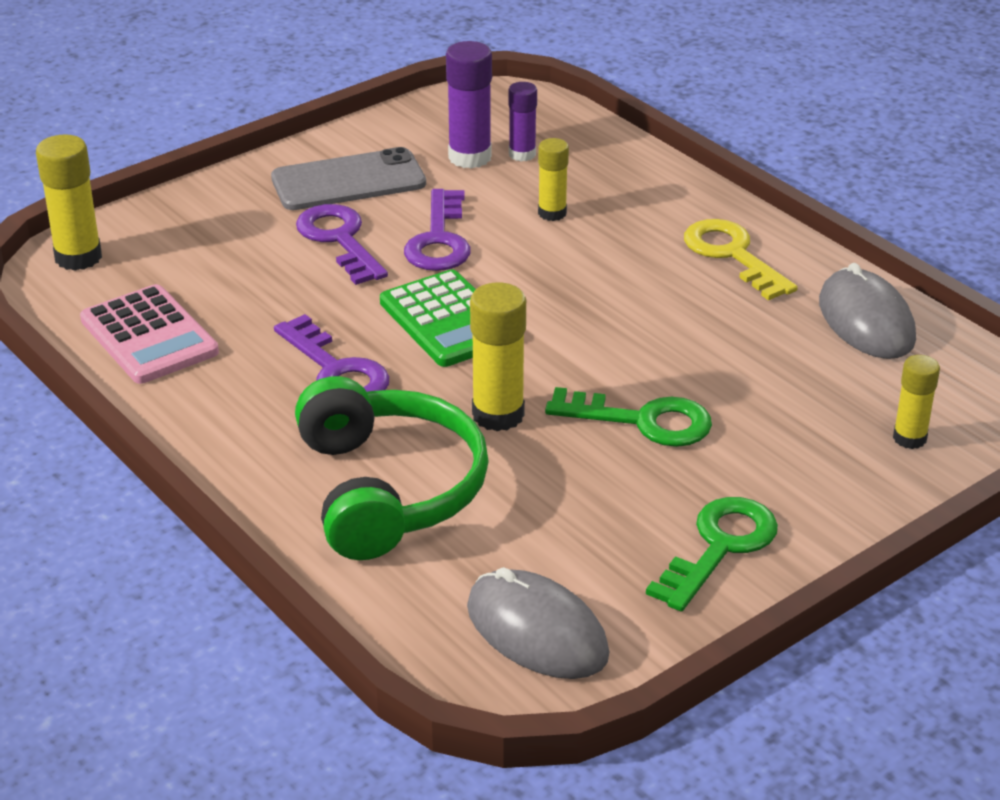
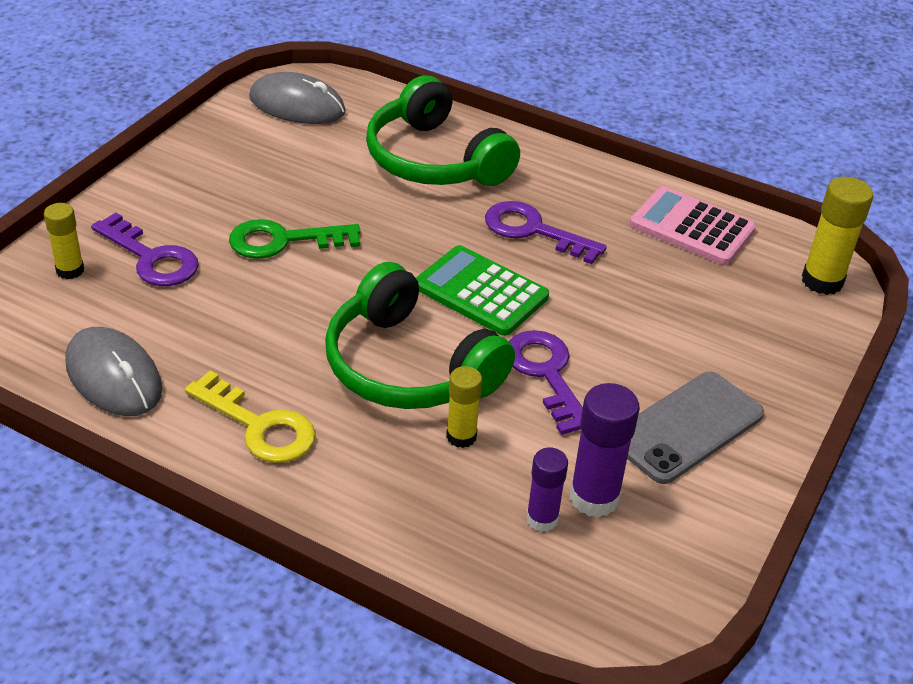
camera: 155 degrees right, 5 degrees up
purple key [296,204,388,285] -> purple key moved to [91,213,199,286]
yellow glue stick [470,282,526,431] -> none
green key [646,497,778,611] -> none
none -> green headphones [325,262,515,409]

